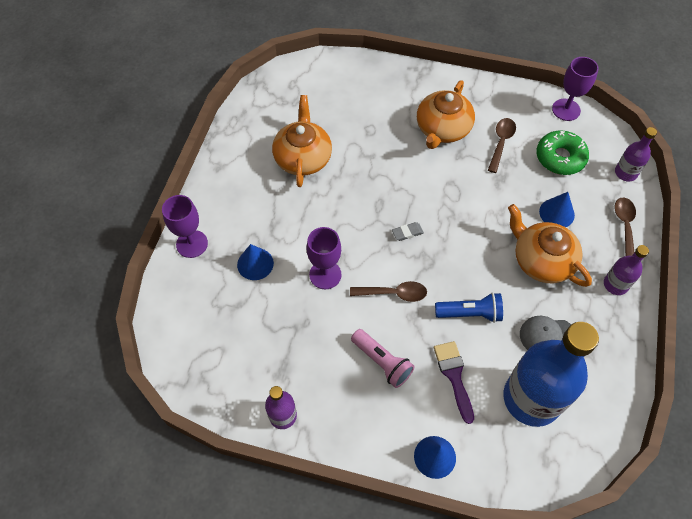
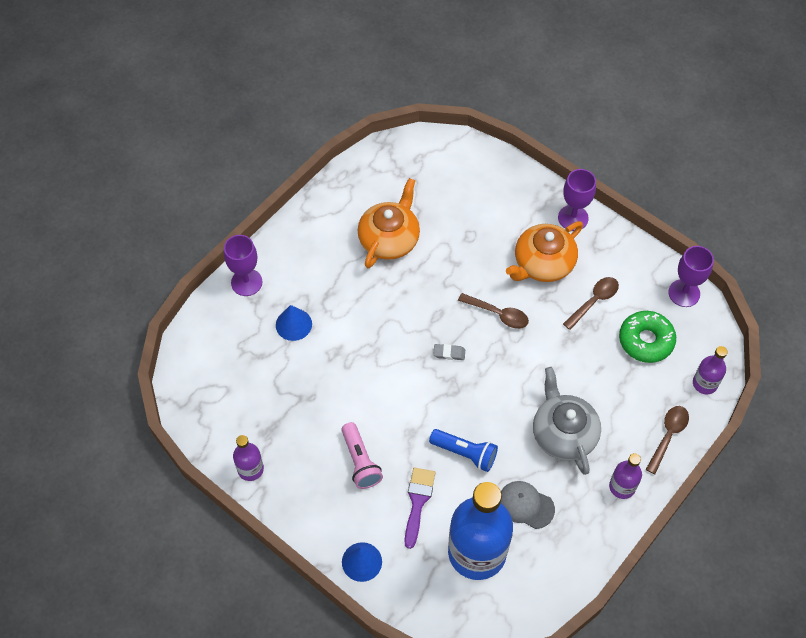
camera: 25 degrees right, 0 degrees up
purple goblet [306,227,342,289] -> purple goblet moved to [558,169,596,231]
brown spoon [350,281,427,302] -> brown spoon moved to [458,293,529,329]
orange teapot [508,204,592,287] -> grey teapot [533,367,601,475]
blue cone [539,192,575,227] -> none

